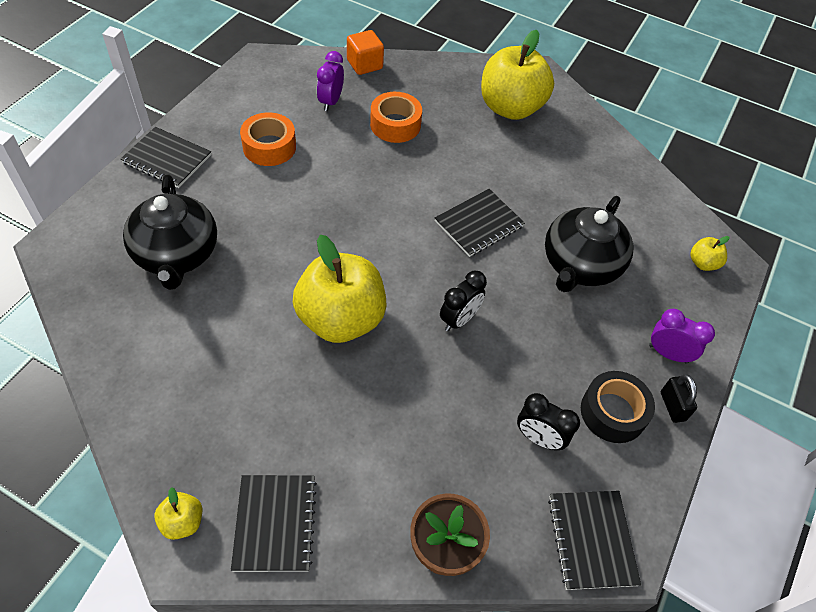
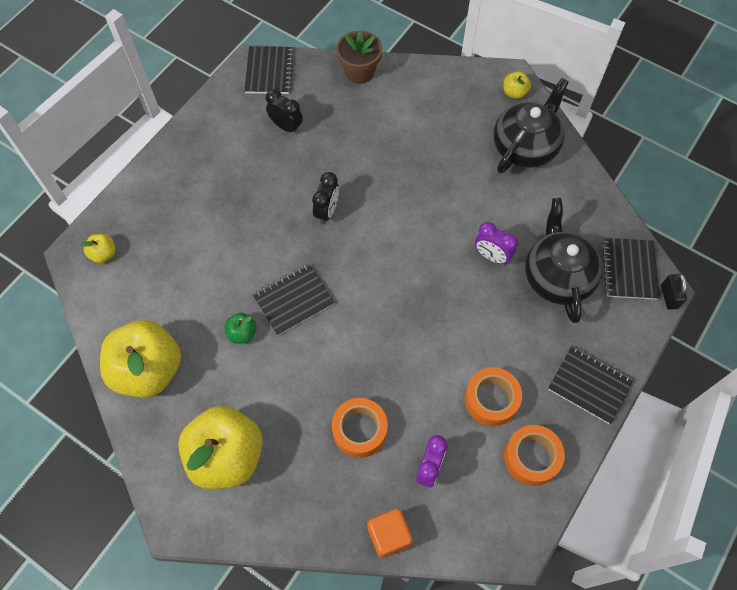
camera: 170 degrees left, 10 degrees up
black notebook [231,475,317,572] -> black notebook moved to [602,238,659,300]
yellow apple [293,235,387,343] -> yellow apple moved to [100,320,181,398]
black clock [440,271,487,331] -> black clock turned 150 degrees clockwise [312,172,339,224]
black teapot [545,196,633,292] -> black teapot moved to [493,78,569,173]
black tape [581,371,655,443] -> none
purple clock [649,309,715,363] -> purple clock moved to [475,222,518,265]
black padlock [661,374,697,423] -> black padlock moved to [661,273,687,310]
none -> green apple [224,313,257,344]
none -> orange tape [504,425,565,486]

